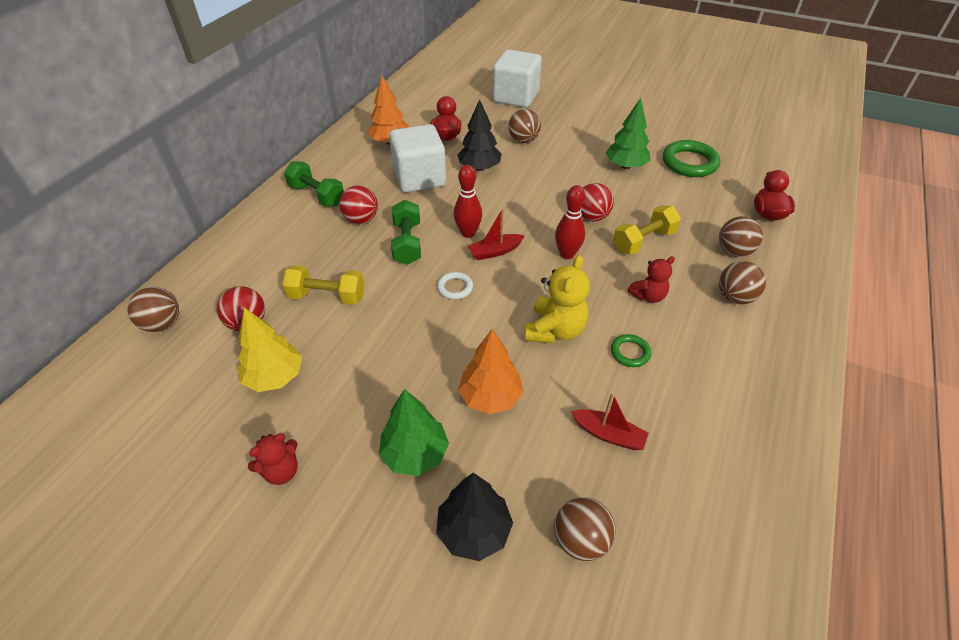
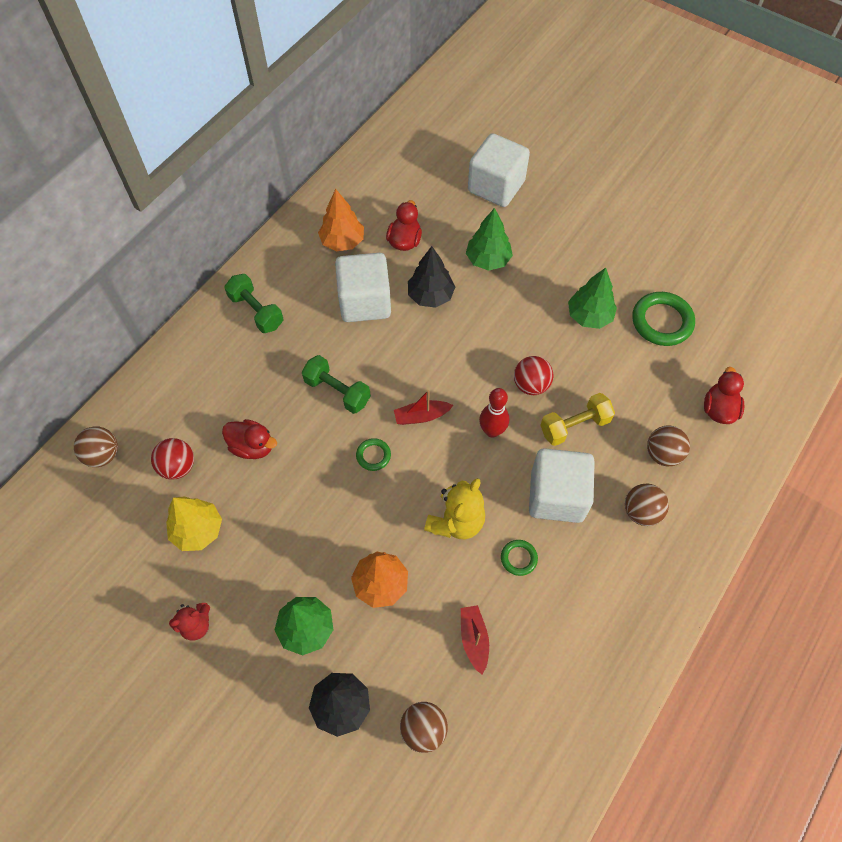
camera: 10 degrees right, 15 degrees up
yellow dumbbell [282,265,365,305] -> red duck [222,419,277,459]
red ball [339,186,378,224] -> none
green dumbbell [391,200,421,265] -> green dumbbell turned 60 degrees counterclockwise [302,355,371,414]
white ring [437,272,473,300] -> green ring [356,438,391,471]
red bowling pin [454,165,482,238] -> none
brown ball [508,109,541,143] -> green tree [466,208,513,271]
red boat [571,393,649,450] -> red boat turned 135 degrees counterclockwise [461,605,489,675]
red teddy bear [627,256,675,303] -> white cube [529,448,595,523]

